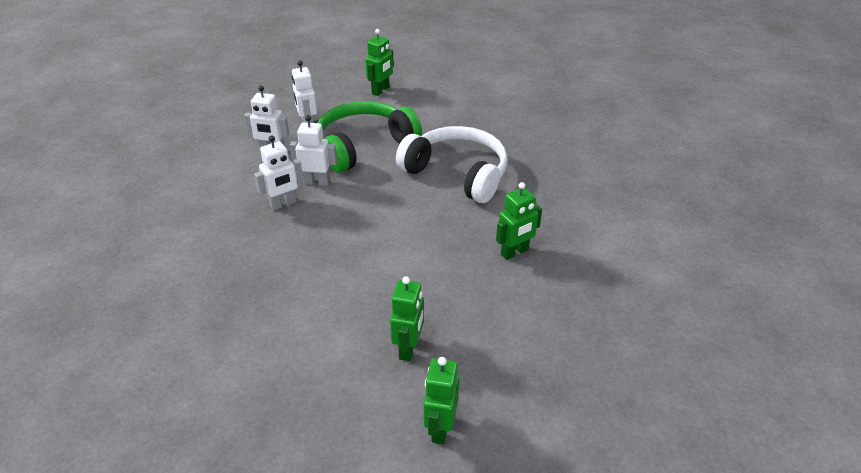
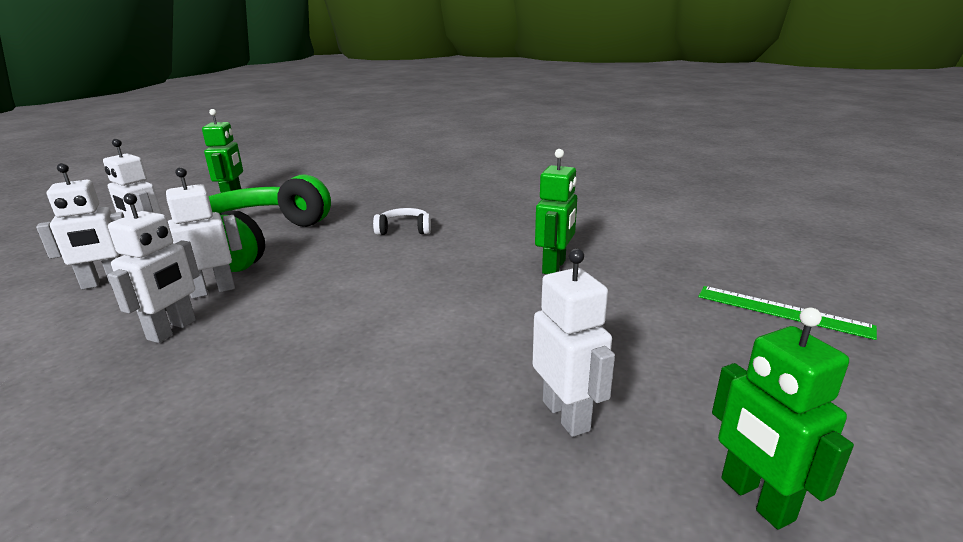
camera: 35 degrees left, 15 degrees down
green robot [390,276,424,361] -> white robot [533,248,615,437]
white headphones [396,126,508,203] -> white headphones [373,208,431,235], size x0.41
none -> green ruler [698,286,877,340]

